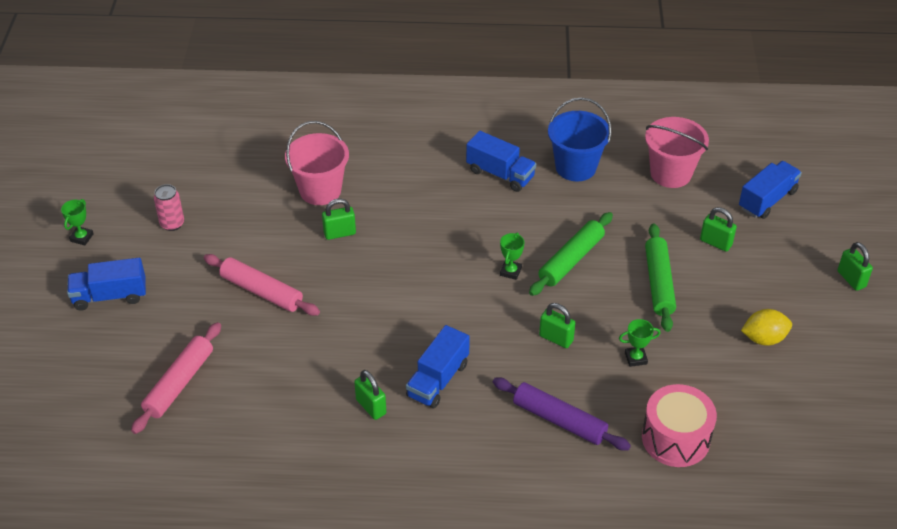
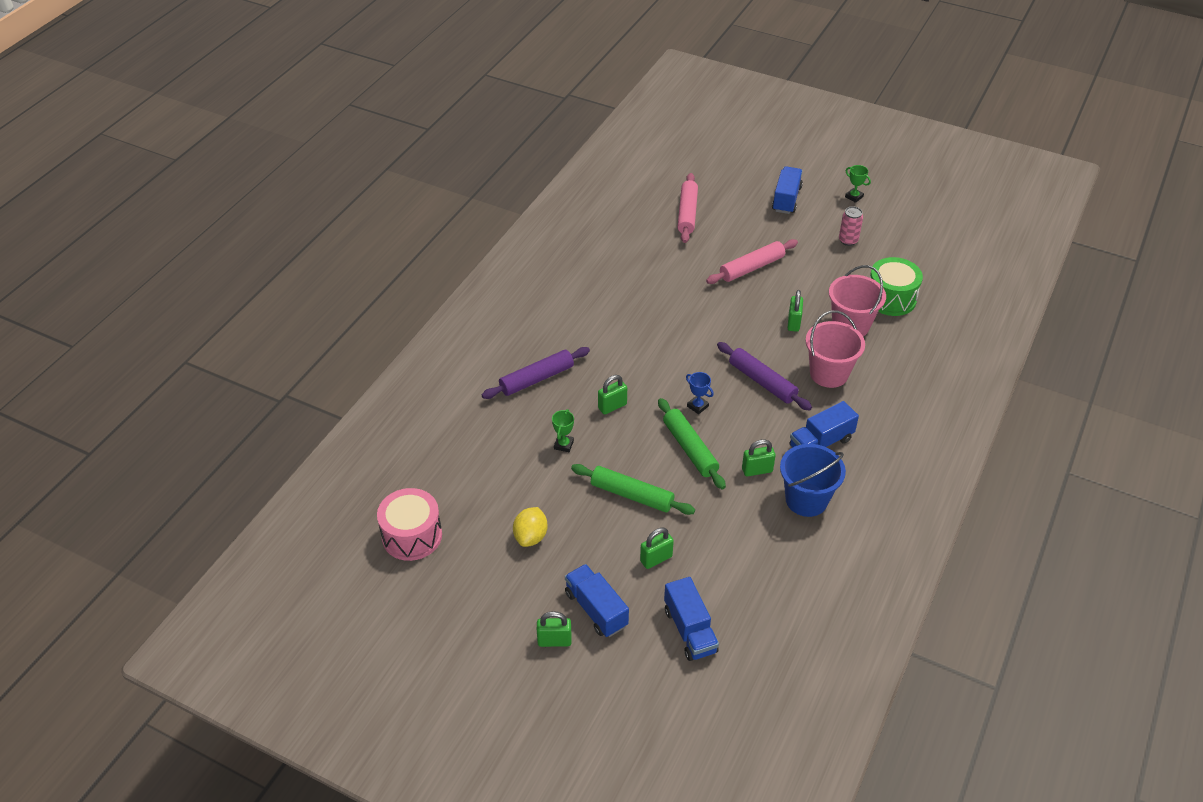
camera: 115 degrees right, 0 degrees up
pink rolling pin [131,322,221,434] -> pink rolling pin turned 45 degrees clockwise [677,173,698,243]
green padlock [354,370,386,420] -> green padlock moved to [742,439,776,477]
blue truck [406,325,470,408] -> blue truck moved to [565,564,629,637]
green trophy [500,233,525,280] -> blue trophy [686,372,714,414]
pink drum [642,384,717,467] -> pink drum moved to [377,488,442,561]
pink bucket [645,117,709,188] -> pink bucket moved to [806,310,865,388]
none -> purple rolling pin [717,342,812,411]
none -> green drum [870,257,923,316]

